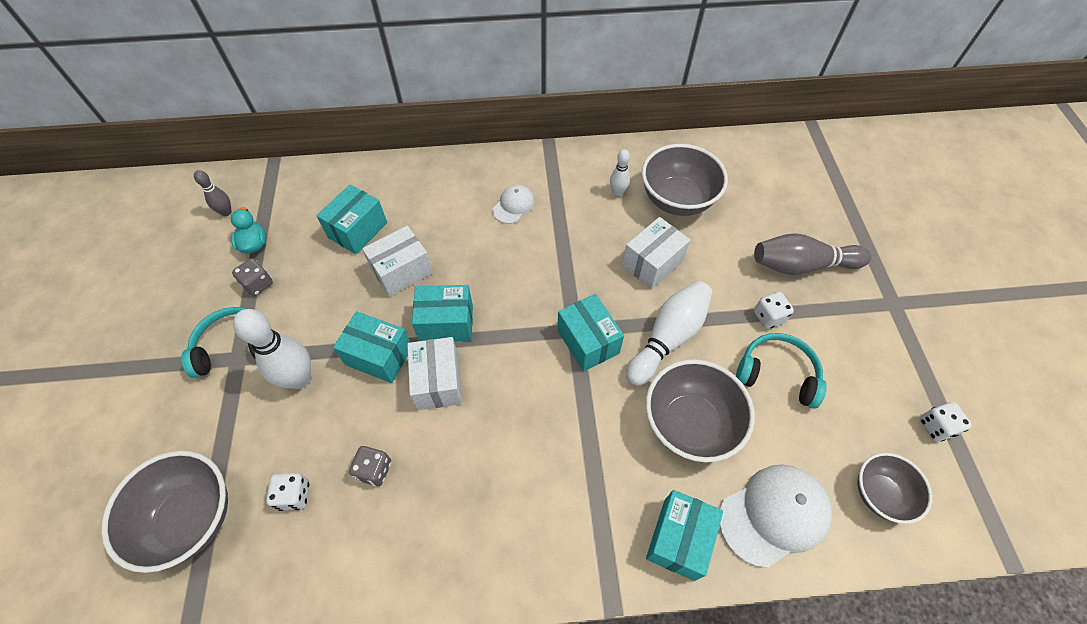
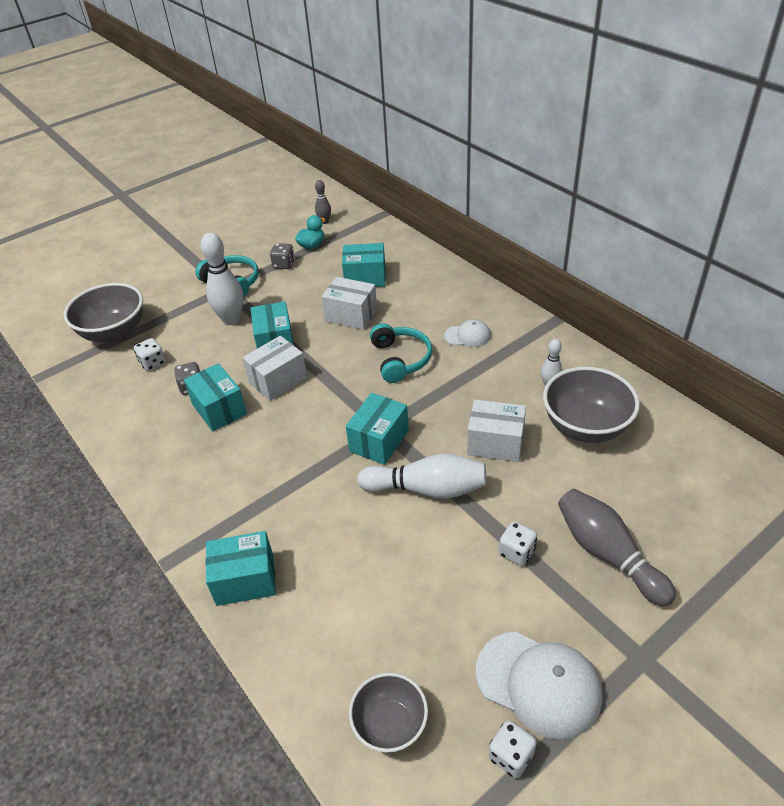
camera: 60 degrees right, 15 degrees down
turquoise box [412,285,473,341] -> turquoise box moved to [184,363,247,432]
grey bowl [646,359,755,462] -> none
white cap [720,464,832,568] -> white cap moved to [476,632,602,739]
turquoise headphones [736,333,827,409] -> turquoise headphones moved to [370,323,432,383]

